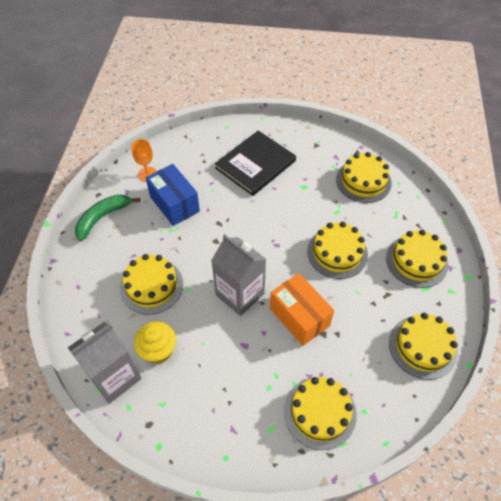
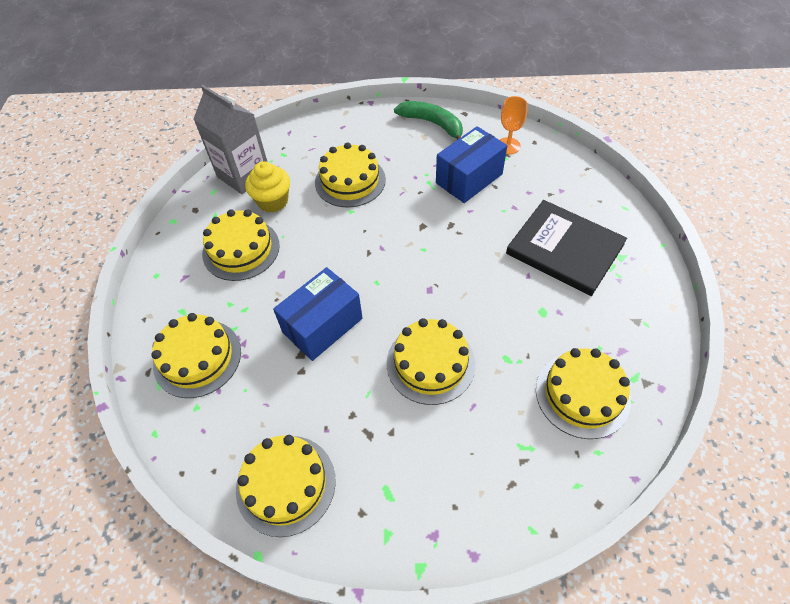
camera: 85 degrees right, 0 degrees up
grey carton [211,234,266,316] -> none
orange box [270,273,334,346] -> blue box [273,267,363,361]
yellow cake [386,230,448,288] -> yellow cake moved to [202,209,280,281]

